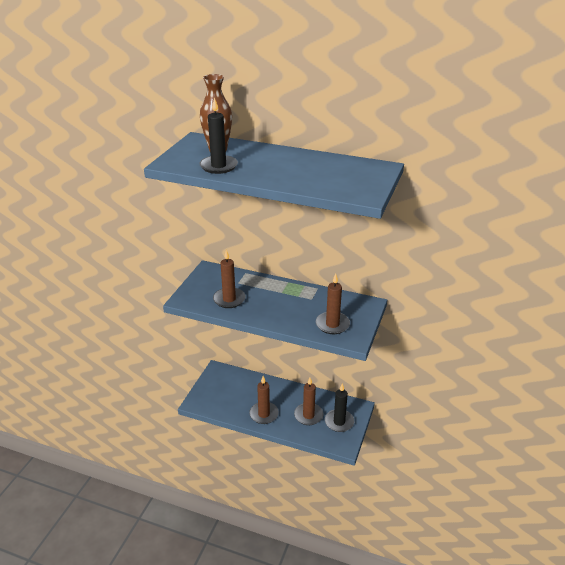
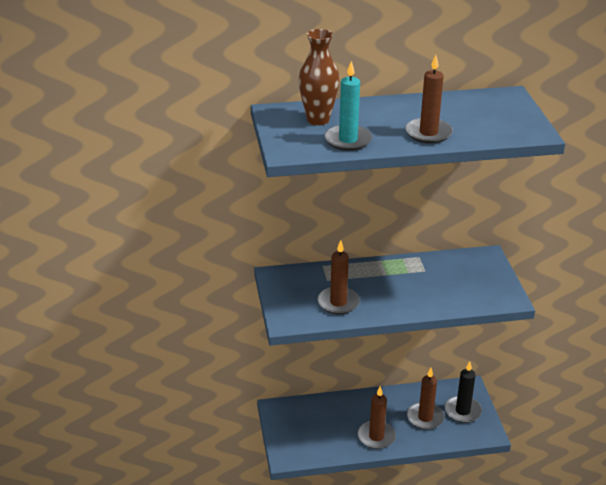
camera: 30 degrees left, 0 degrees up
black candle [199,97,238,174] -> turquoise candle [324,61,372,151]
brown candle [316,274,350,334] -> brown candle moved to [405,55,453,144]

